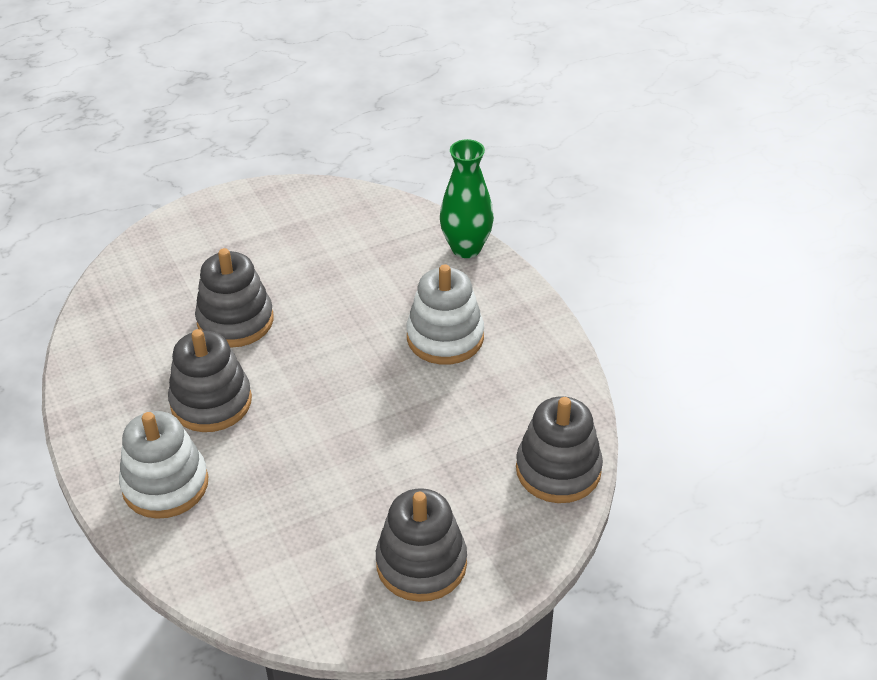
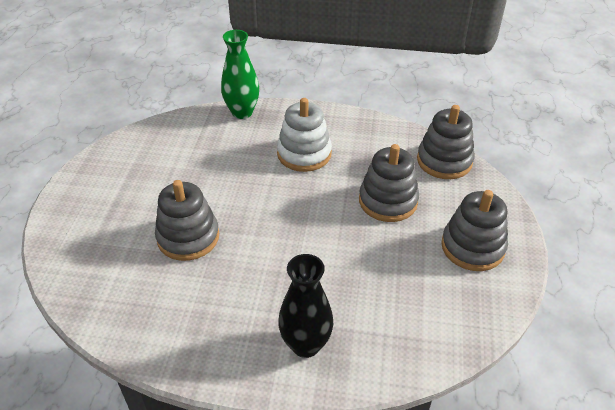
camera: 55 degrees left, 0 degrees up
white stacking toy [119,411,208,519] -> black vase [278,254,333,358]
grey stacking toy [168,329,252,432] -> grey stacking toy moved to [359,144,419,222]

